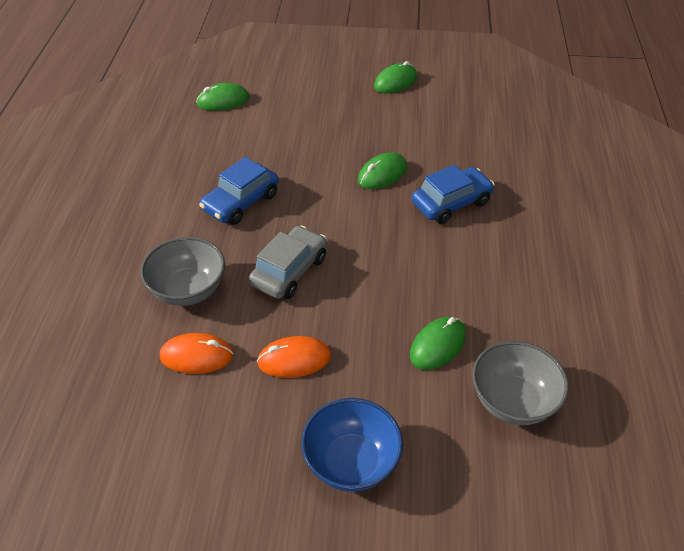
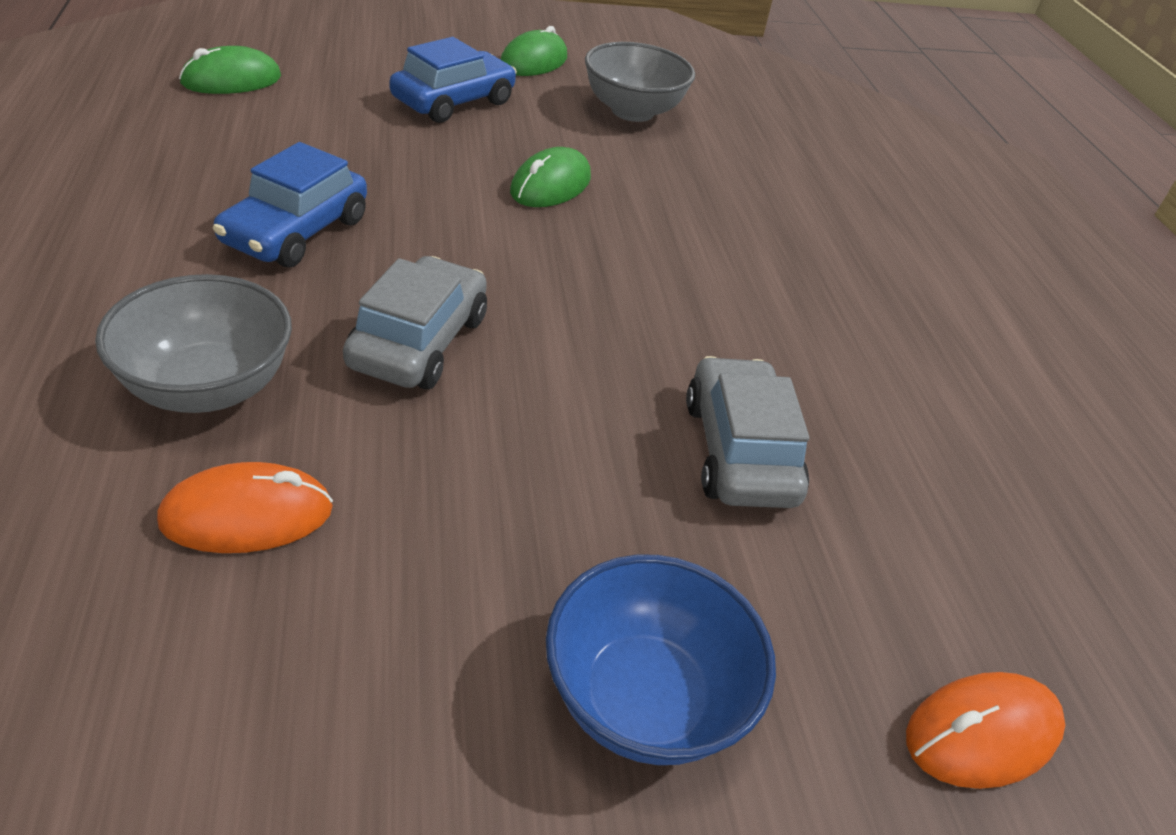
camera: 20 degrees left, 5 degrees down
orange mouse [257,336,331,378] -> orange mouse moved to [906,672,1065,789]
green mouse [410,317,466,370] -> grey car [686,356,809,508]
blue car [412,165,495,224] -> blue car moved to [389,37,517,123]
grey bowl [472,341,569,425] -> grey bowl moved to [585,42,695,122]

